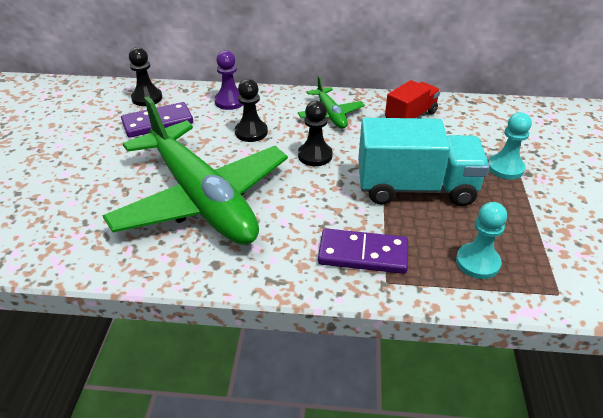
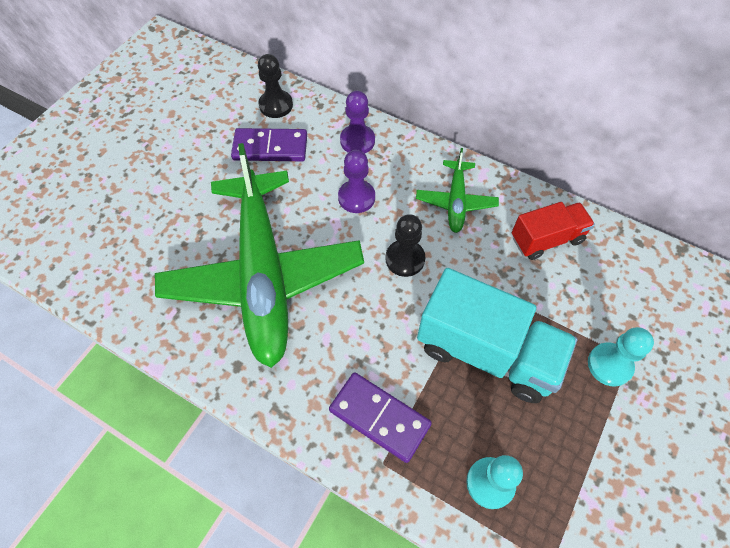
camera: 25 degrees right, 20 degrees up
black pawn [235,79,268,142] -> purple pawn [338,150,375,213]

